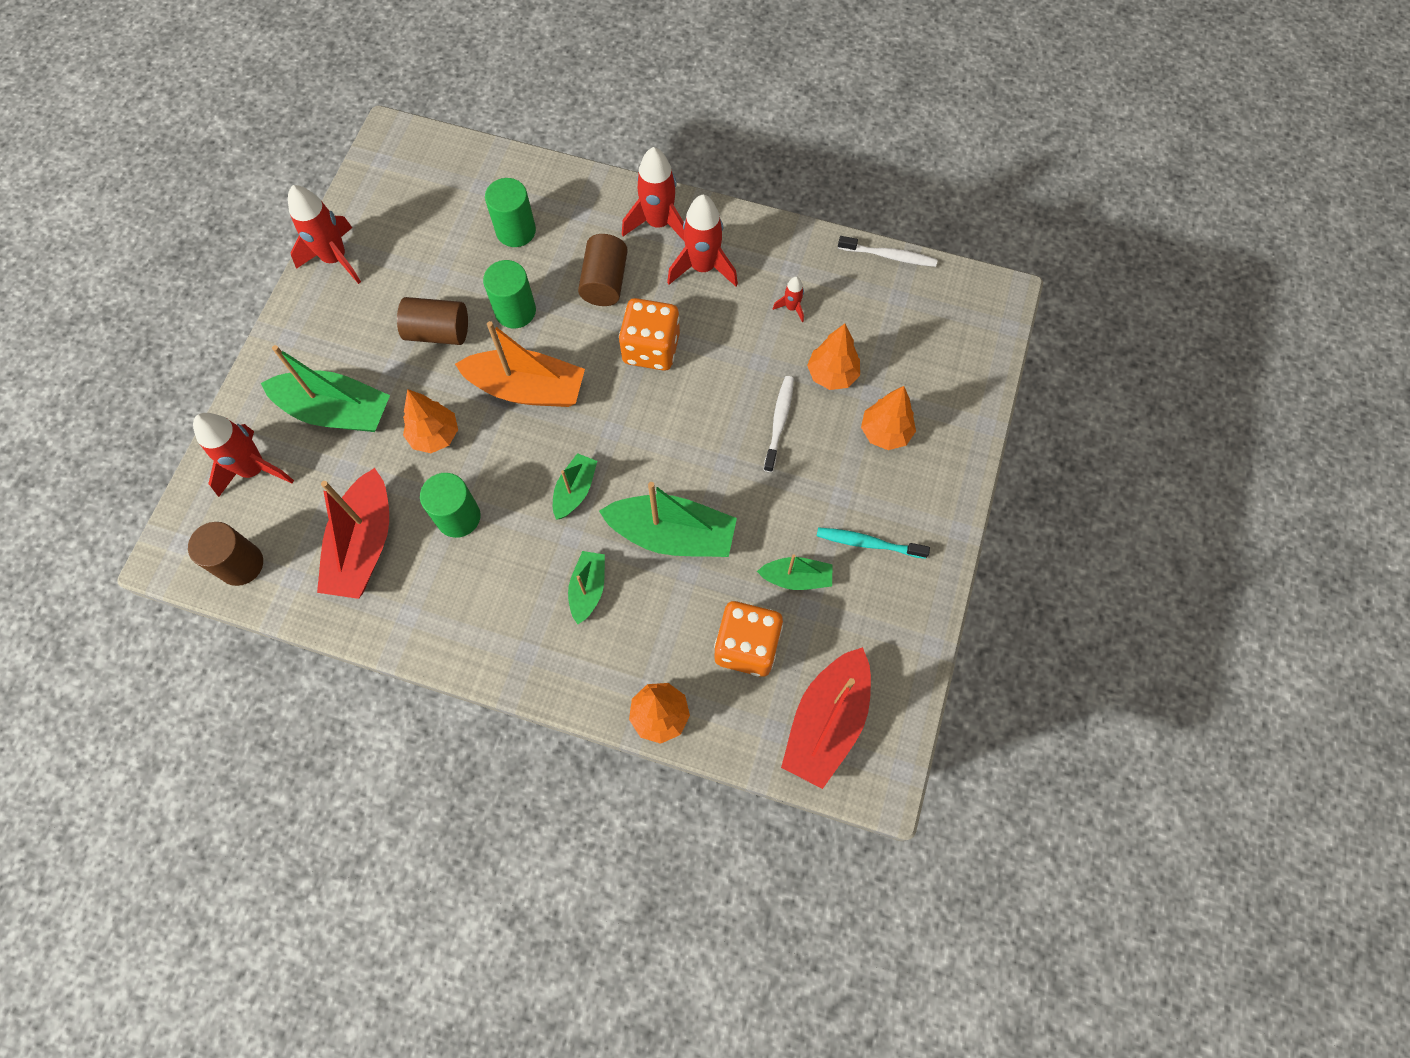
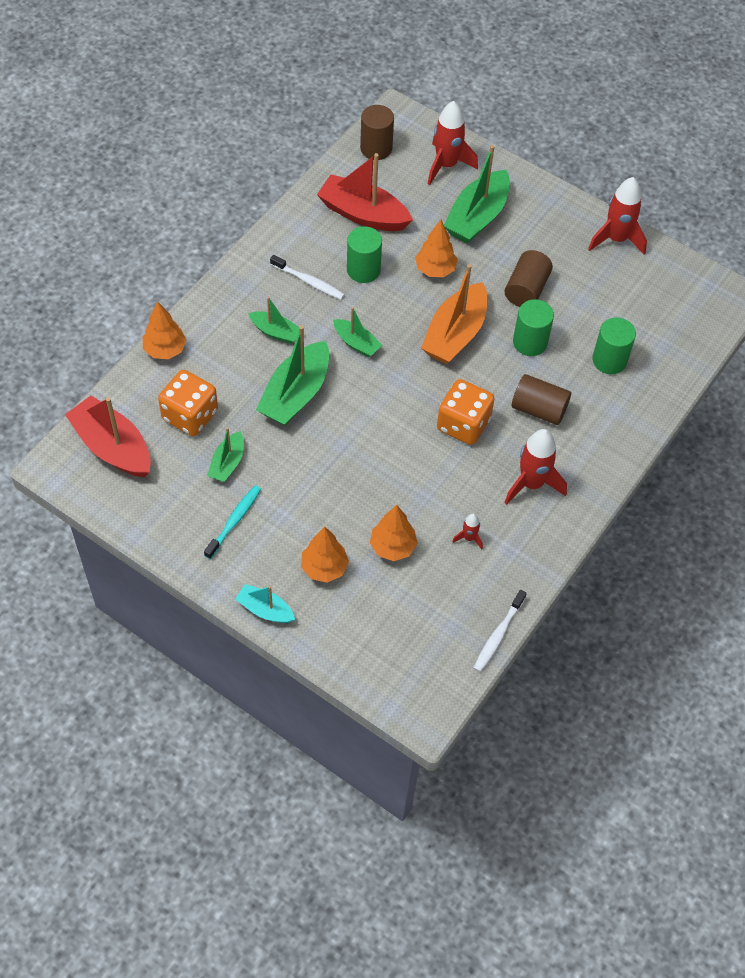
camera: 105 degrees right, 10 degrees down
red rocket [622,147,684,241] -> none
white toothbrush [764,376,794,472] -> white toothbrush moved to [270,255,345,300]
none -> turquoise boat [235,584,295,623]

